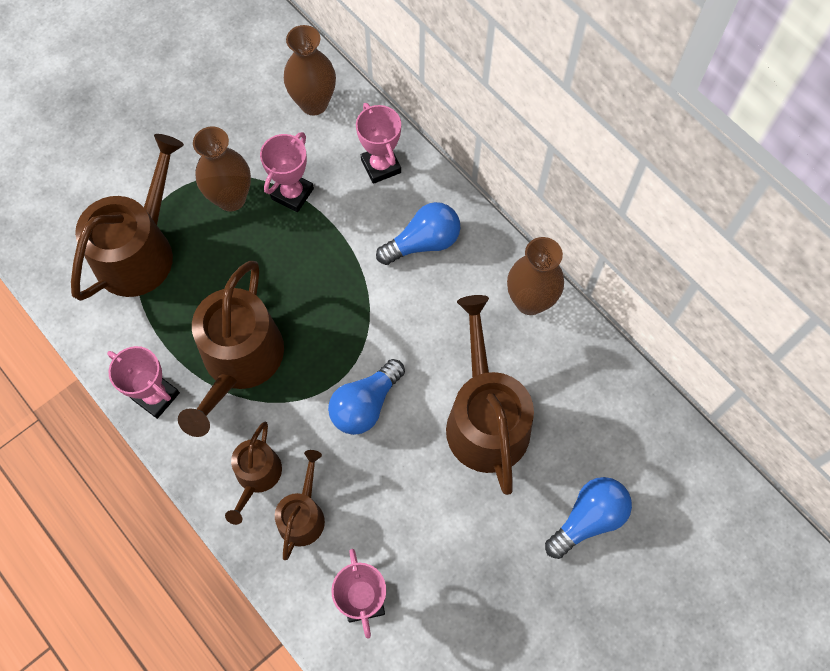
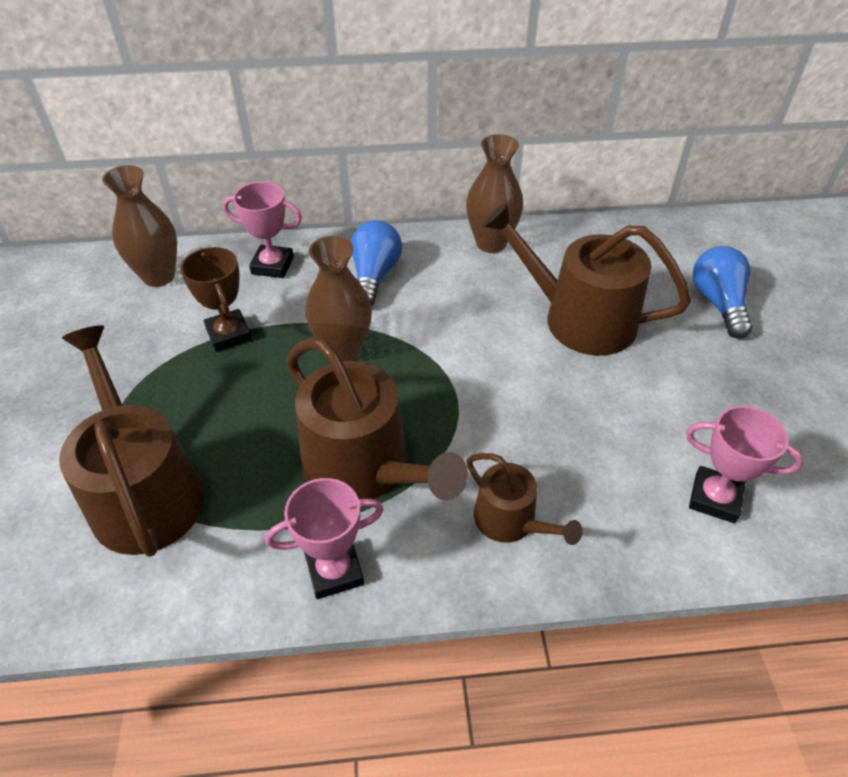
camera: 55 degrees left, 20 degrees down
brown vase [193,127,251,212] -> brown vase moved to [305,236,372,361]
pink trophy [260,132,314,212] -> brown trophy [180,247,252,352]
brown watering can [275,450,325,560] -> none
blue light bulb [328,359,405,435] -> none

